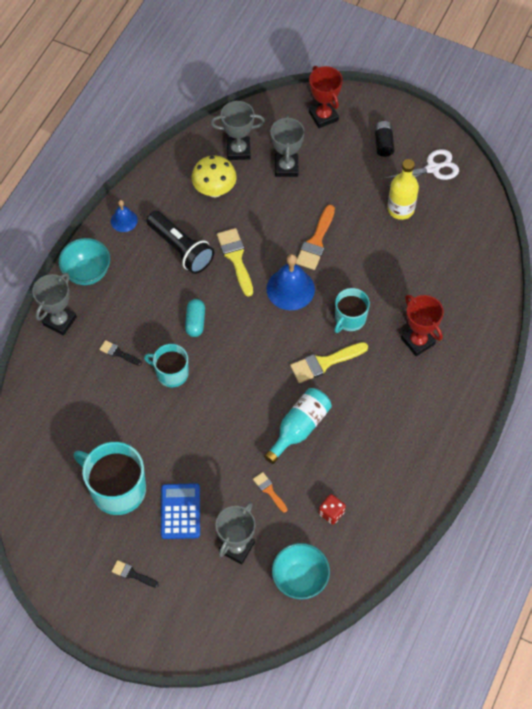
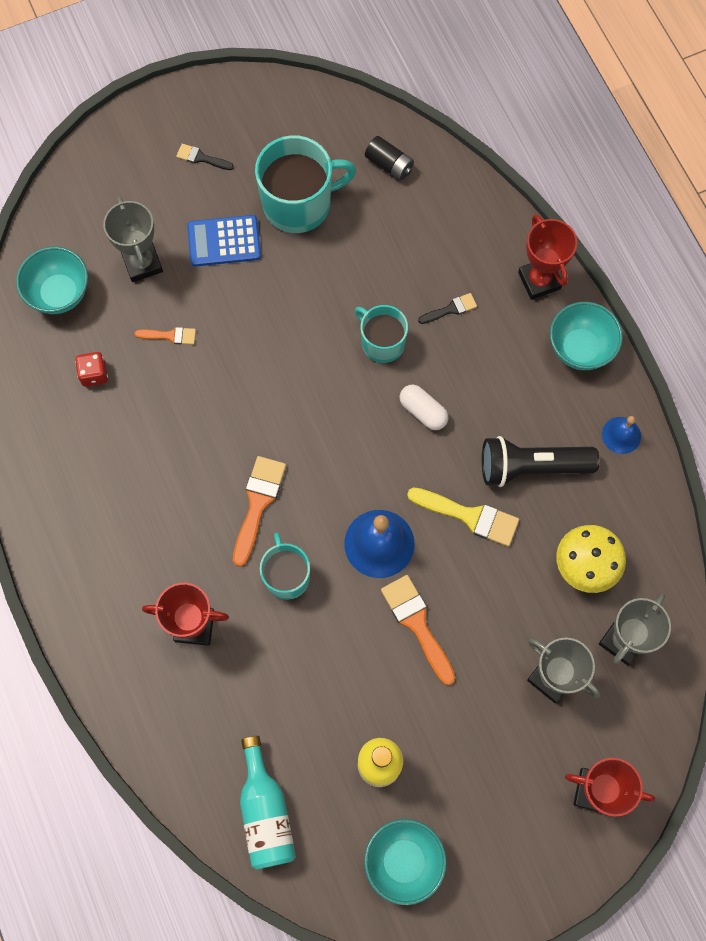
camera: 130 degrees right, 10 degrees up
grey trophy [32,273,77,336] -> red trophy [518,214,577,300]
black brush [112,560,159,588] -> black brush turned 135 degrees counterclockwise [176,144,234,170]
turquoise mug [144,344,189,387] -> turquoise mug turned 105 degrees counterclockwise [355,305,408,363]
blue calculator [161,483,200,539] -> blue calculator turned 135 degrees clockwise [187,215,261,267]
turquoise capsule [185,299,205,337] -> white capsule [400,385,448,430]
turquoise bottle [264,388,332,464] -> turquoise bottle moved to [240,736,296,870]
yellow brush [290,342,368,383] -> orange brush [233,456,286,567]
black battery [375,121,394,157] -> black battery moved to [365,136,414,181]
white scissors [383,149,459,187] -> turquoise bowl [364,819,447,905]

